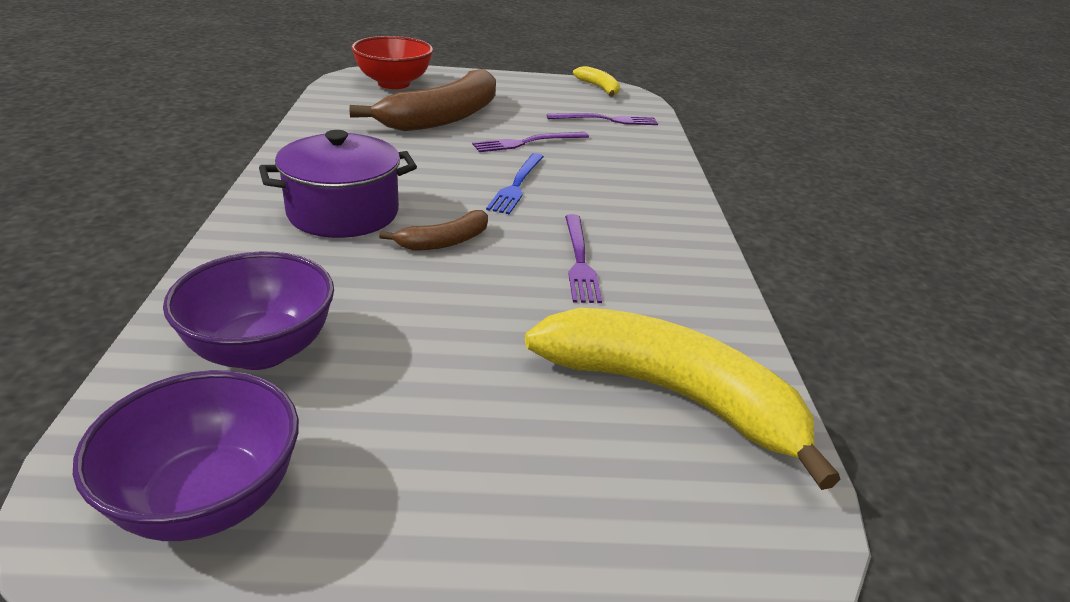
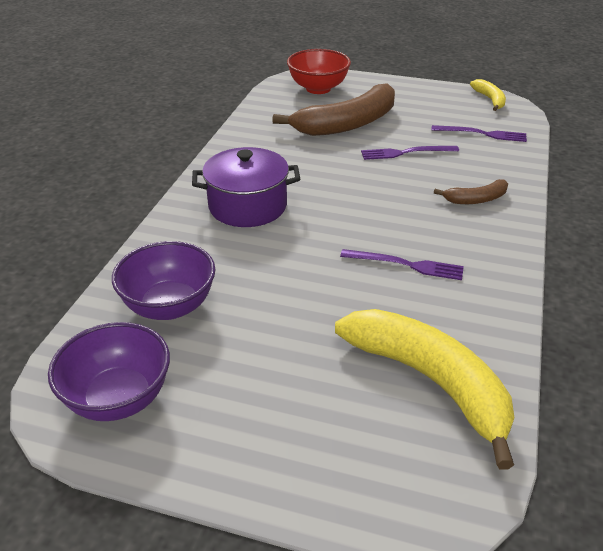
camera: 20 degrees right, 5 degrees up
brown banana [379,210,488,250] -> brown banana moved to [434,179,508,204]
blue fork [486,153,544,214] -> none
purple fork [565,214,602,303] -> purple fork turned 90 degrees counterclockwise [340,249,464,280]

